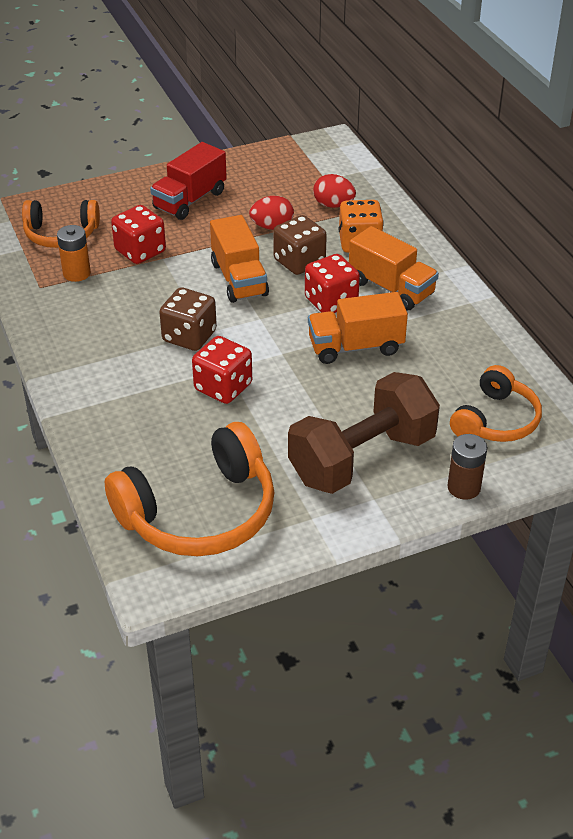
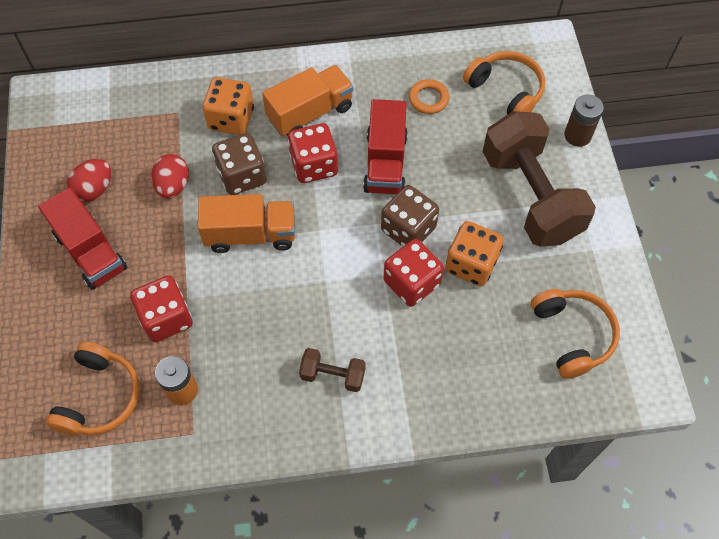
camera: 75 degrees left, 20 degrees up
orange headphones [105,422,275,556] -> orange headphones [531,289,620,379], size x0.62
brown dice [159,287,217,351] -> brown dice moved to [381,185,439,247]
orange truck [308,292,408,364] -> red truck [363,99,408,194]
red egg [313,174,356,208] -> red egg moved to [67,159,111,202]
none -> brown dumbbell [299,348,366,392]
none -> orange ring [409,79,449,114]
none -> orange dice [445,221,504,286]

